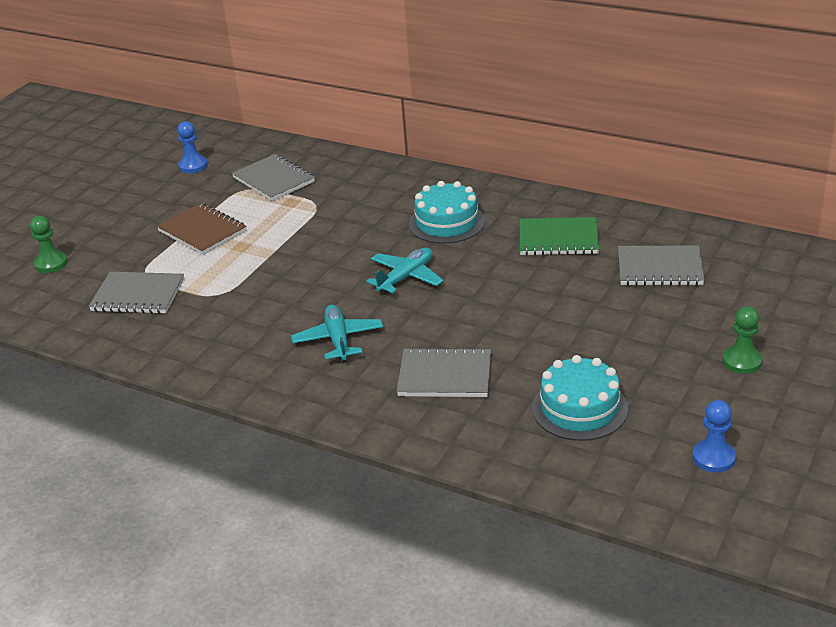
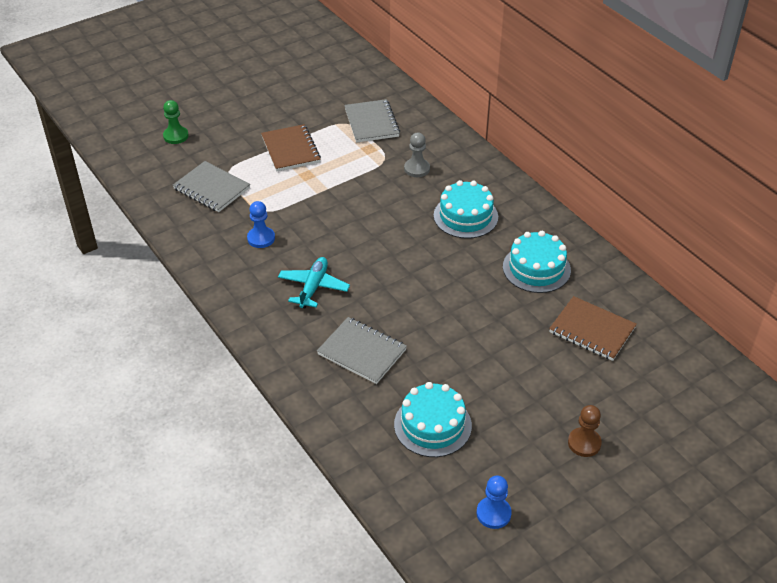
camera: 25 degrees right, 10 degrees up
blue pawn [177,121,208,173] -> blue pawn moved to [247,201,275,248]
turquoise plane [366,247,444,295] -> none
green notebook [520,217,599,256] -> turquoise cake [503,231,571,293]
grey notebook [618,245,705,286] -> brown notebook [549,296,637,361]
green pawn [723,307,763,374] -> brown pawn [568,405,602,457]
none -> grey pawn [404,132,430,177]

